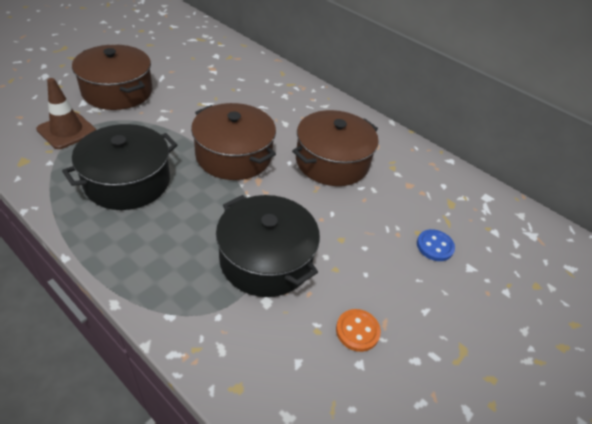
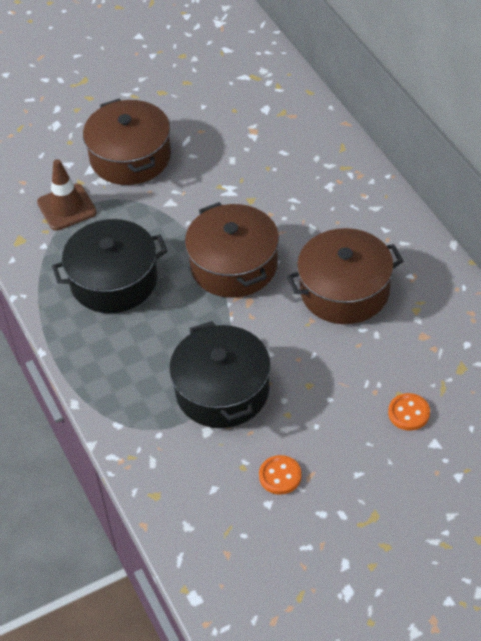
camera: 30 degrees right, 5 degrees up
blue button [417,229,455,261] -> orange button [388,393,430,430]

